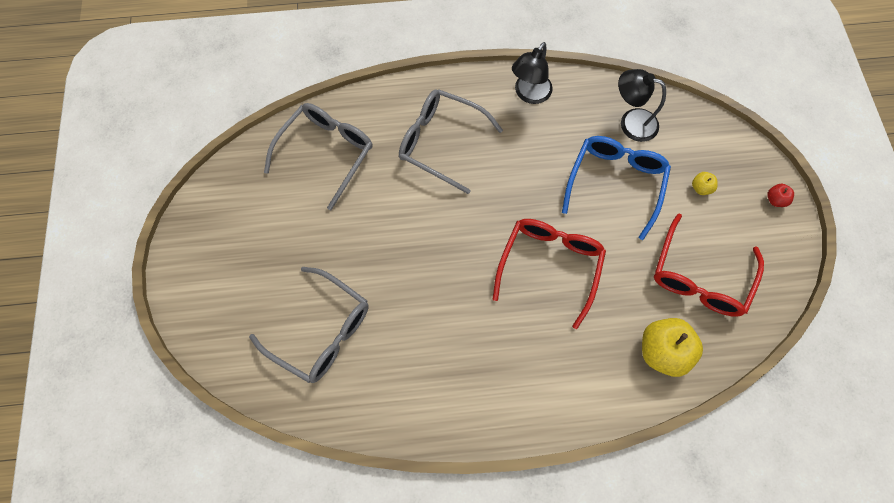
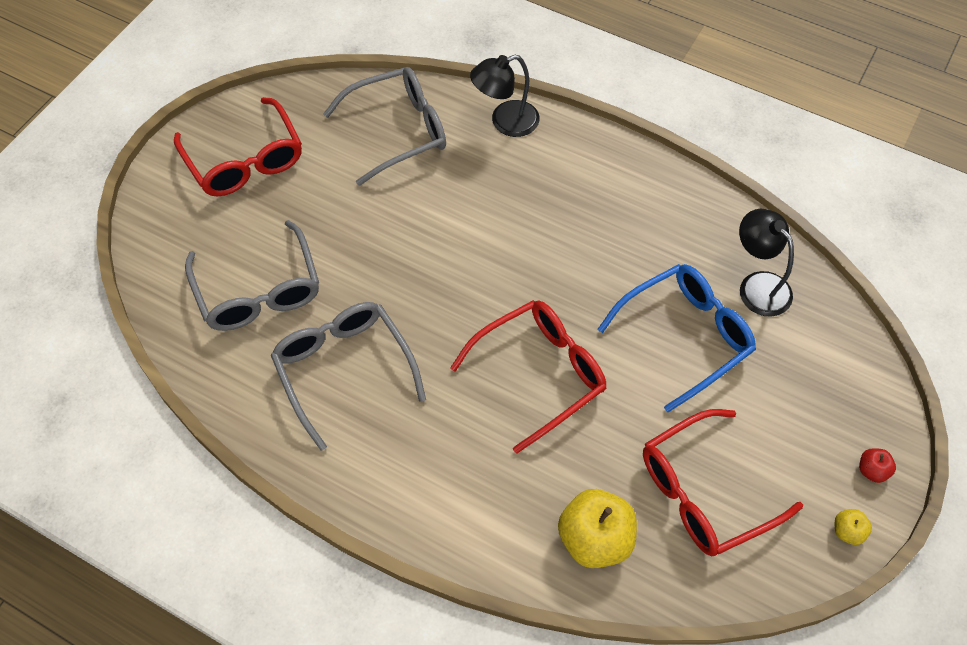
camera: 35 degrees right, 10 degrees down
grey glasses [399,89,503,194] -> grey glasses moved to [271,302,426,451]
black lamp [512,42,553,104] -> black lamp moved to [470,55,540,137]
yellow apple [692,172,718,195] -> yellow apple moved to [835,509,872,545]
none -> red glasses [174,97,302,196]

